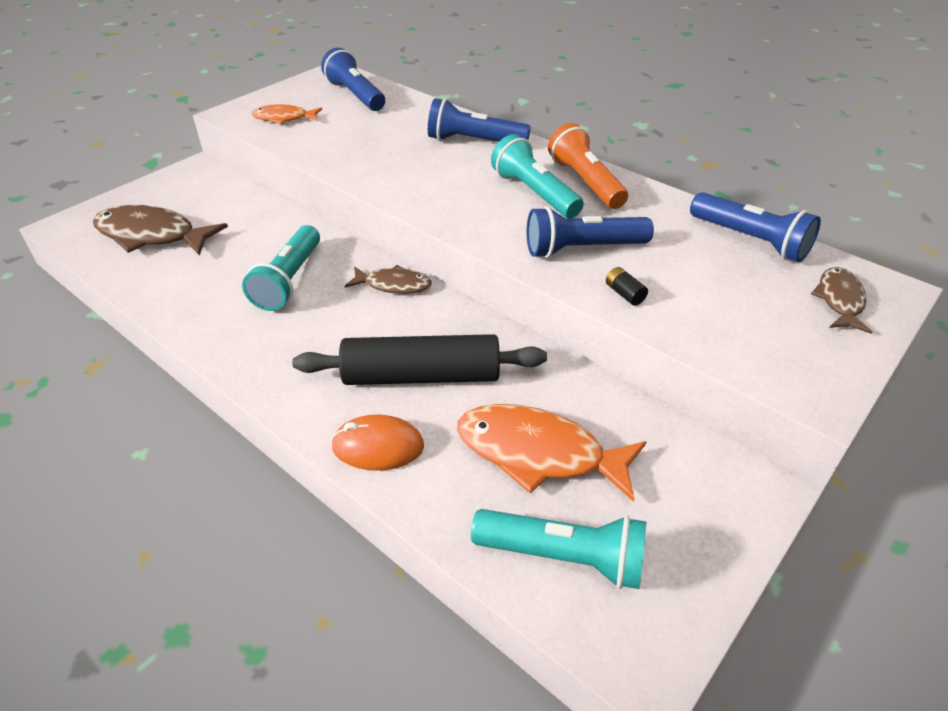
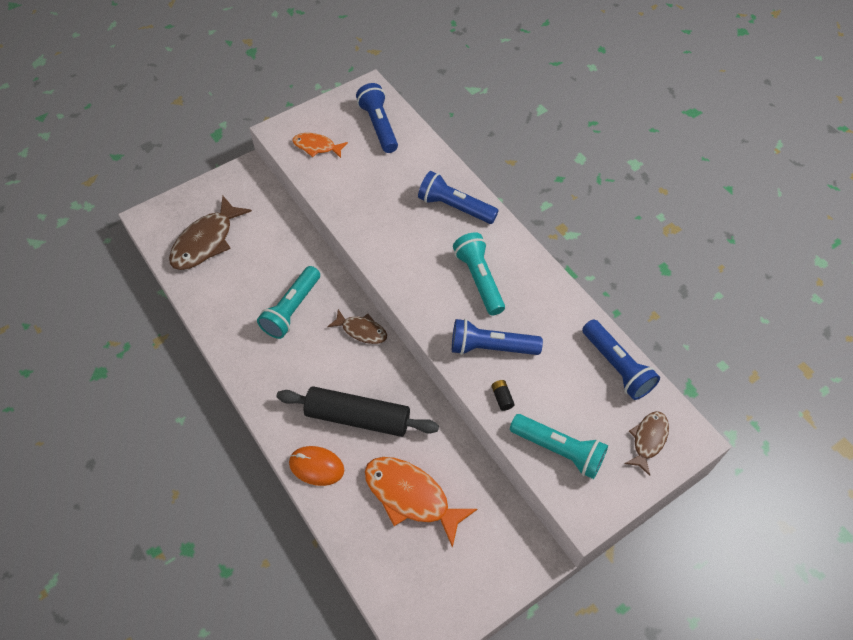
camera: 15 degrees right, 15 degrees up
brown fish [93,205,228,255] -> brown fish turned 90 degrees counterclockwise [169,196,252,270]
turquoise flashlight [471,509,646,589] -> turquoise flashlight moved to [510,414,608,479]
orange flashlight [548,123,628,209] -> none

